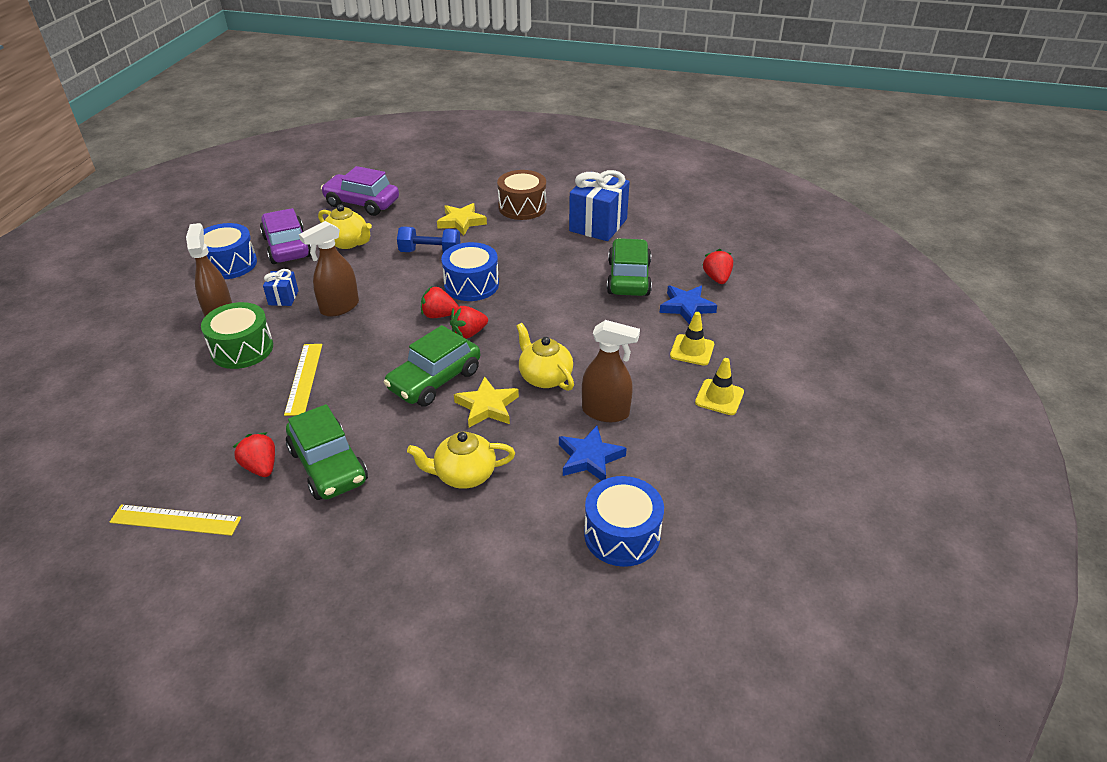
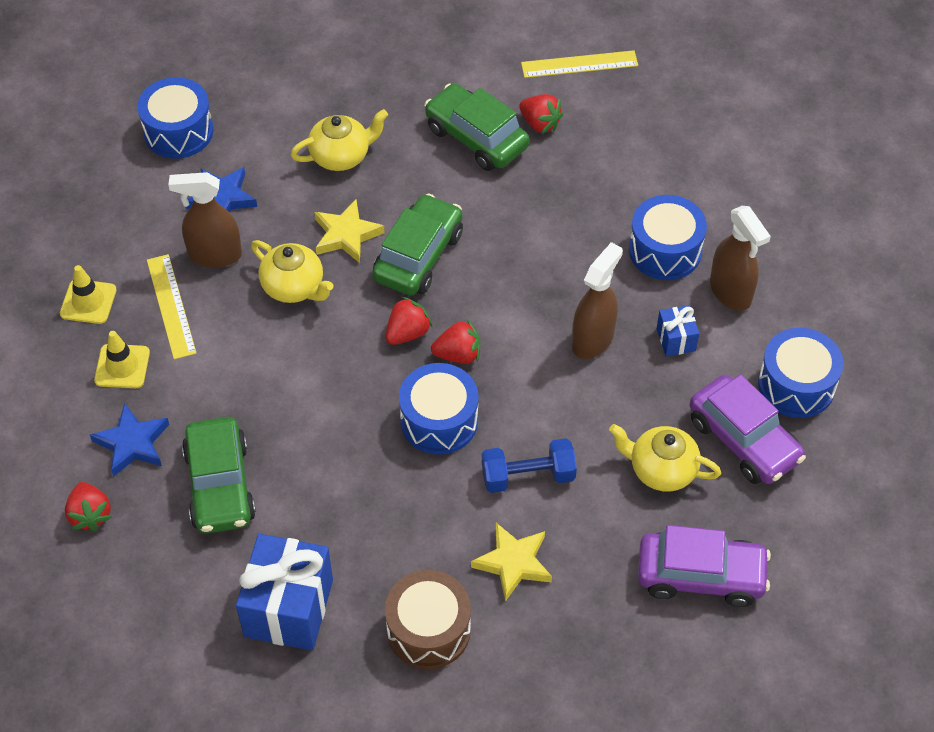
camera: 165 degrees right, 15 degrees up
green drum [201,302,273,369] -> blue drum [629,195,707,280]
yellow ruler [284,344,322,416] -> yellow ruler moved to [147,254,197,359]

